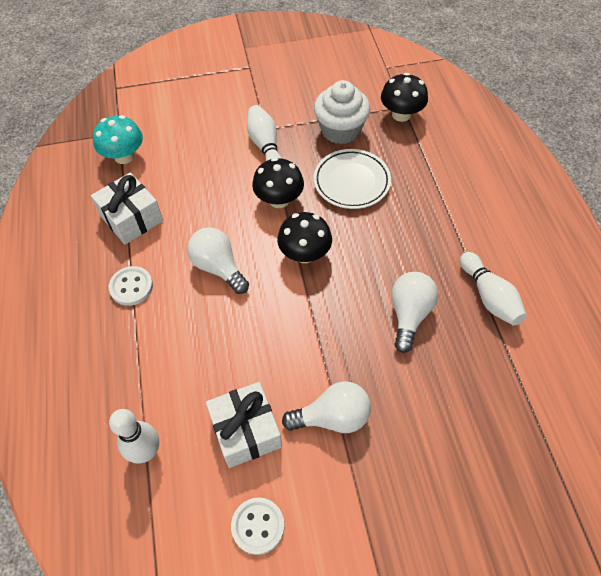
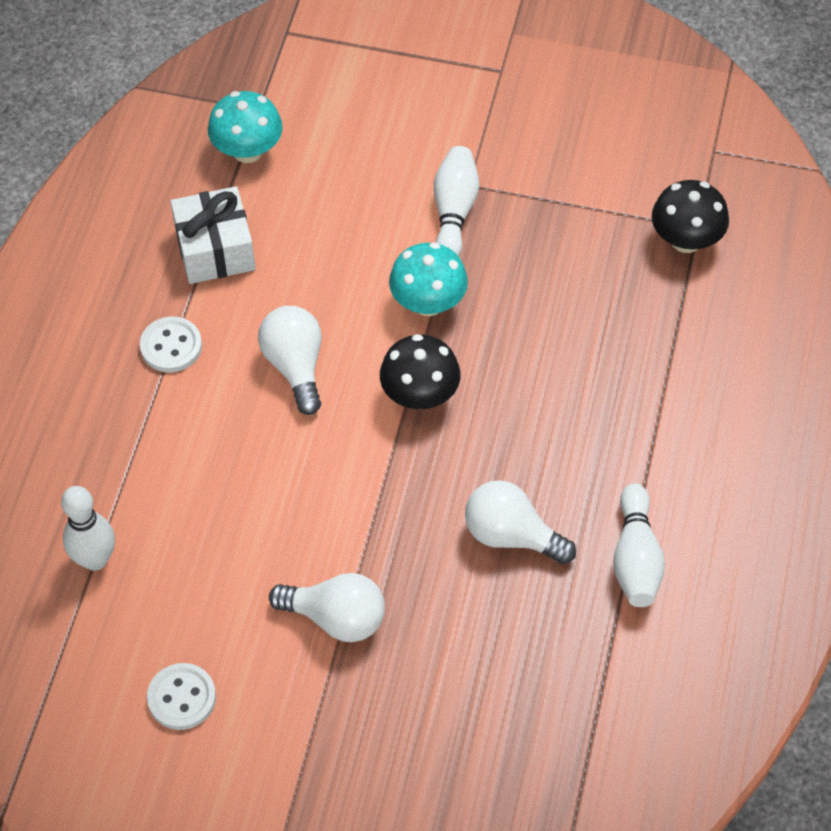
camera: 25 degrees right, 0 degrees up
white gift [206,382,282,468] -> none
black mushroom [252,157,304,208] -> turquoise mushroom [389,242,468,316]
white cupcake [314,80,370,144] -> none
white plate [314,149,391,209] -> none
white light bulb [391,272,438,353] -> white light bulb turned 105 degrees counterclockwise [465,480,576,564]

